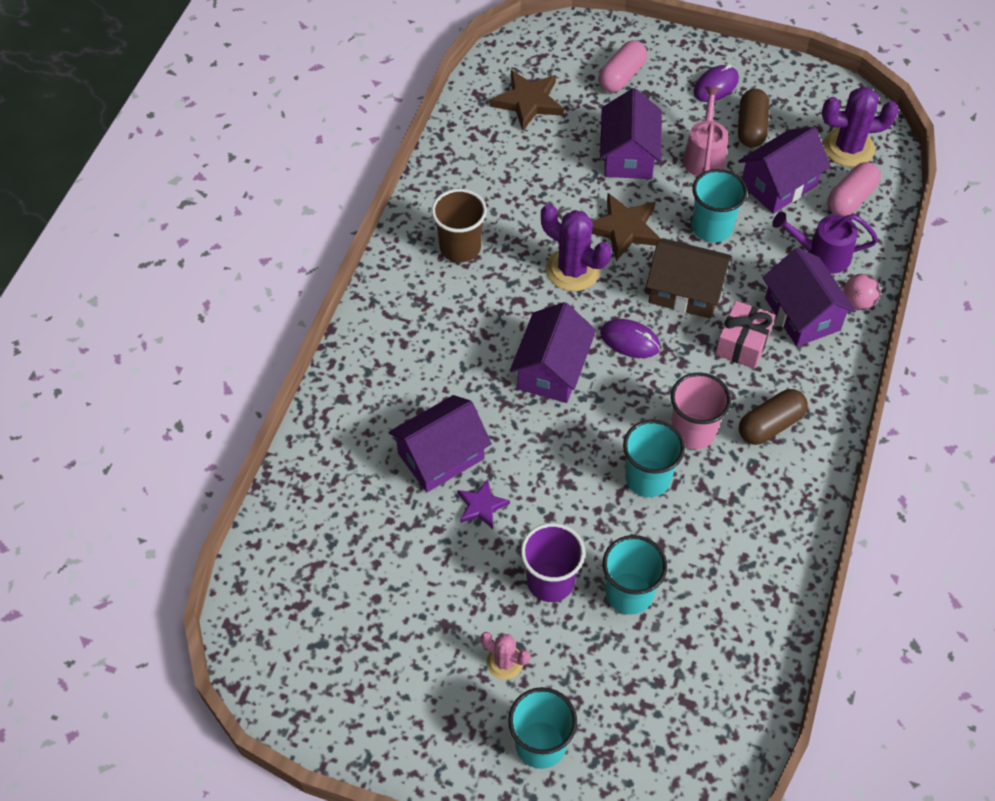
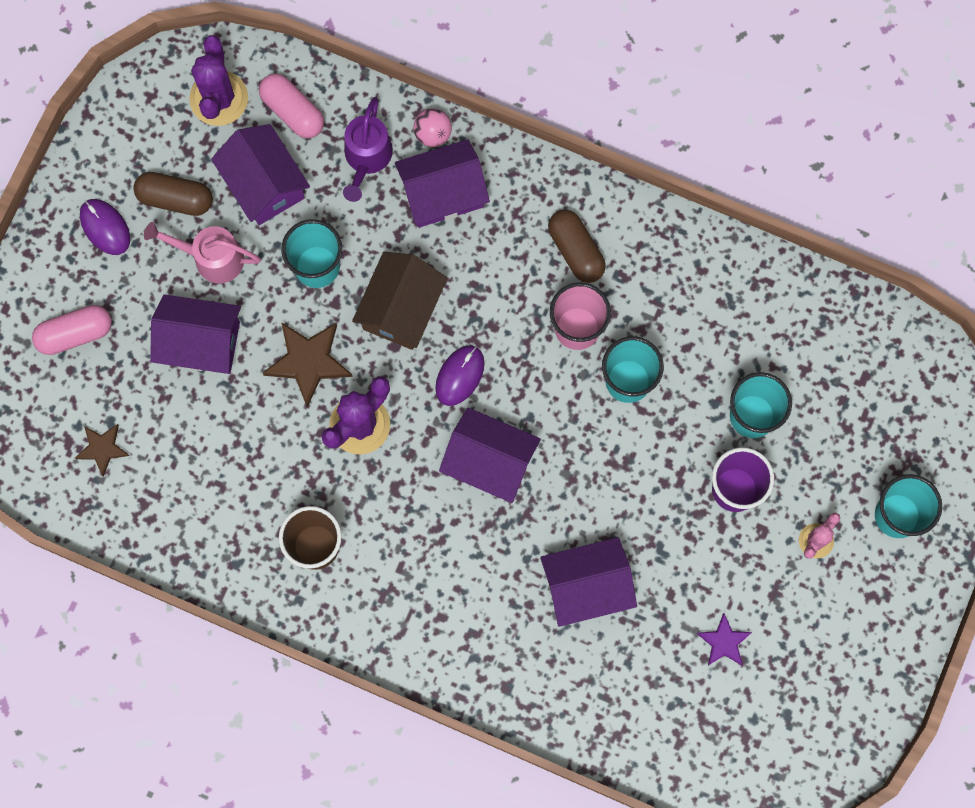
camera: 85 degrees left, 20 degrees up
purple house [388,395,492,492] -> purple house turned 75 degrees counterclockwise [540,537,637,627]
purple star [457,479,510,529] -> purple star moved to [696,613,752,665]
brown star [490,70,564,131] -> brown star [75,424,130,477], size x0.60
pink capsule [598,40,647,93] -> pink capsule turned 60 degrees counterclockwise [32,305,112,355]
pink gift [715,301,775,369] -> none

